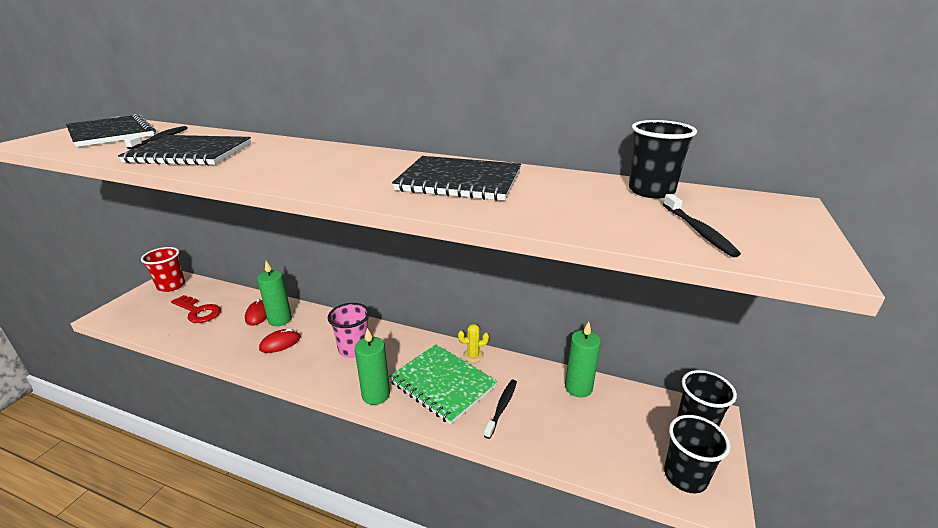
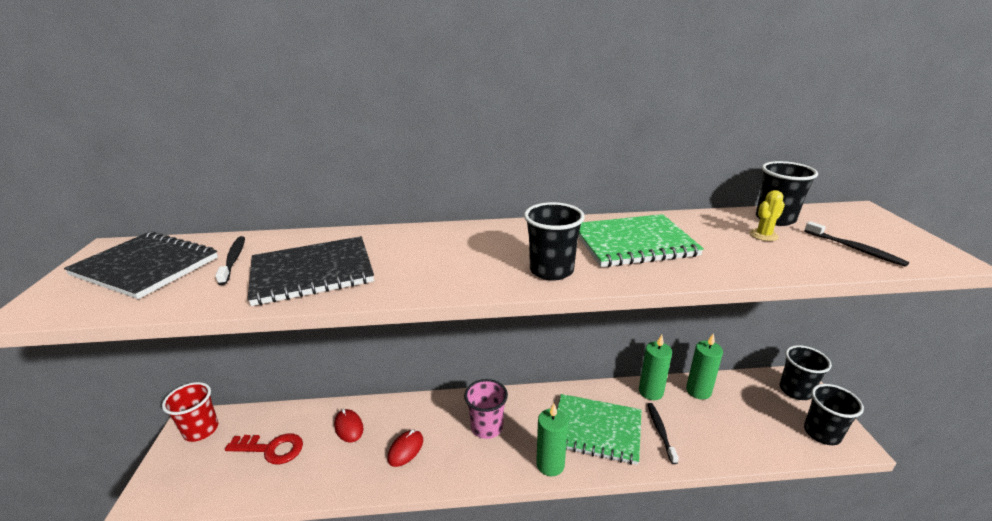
camera: 25 degrees left, 0 degrees up
green candle [257,261,292,326] -> green candle moved to [639,335,672,400]
black notebook [392,156,521,201] -> green notebook [578,214,704,267]
yellow cactus [458,324,489,362] -> yellow cactus moved to [750,190,785,241]
none -> black cup [524,202,585,281]

